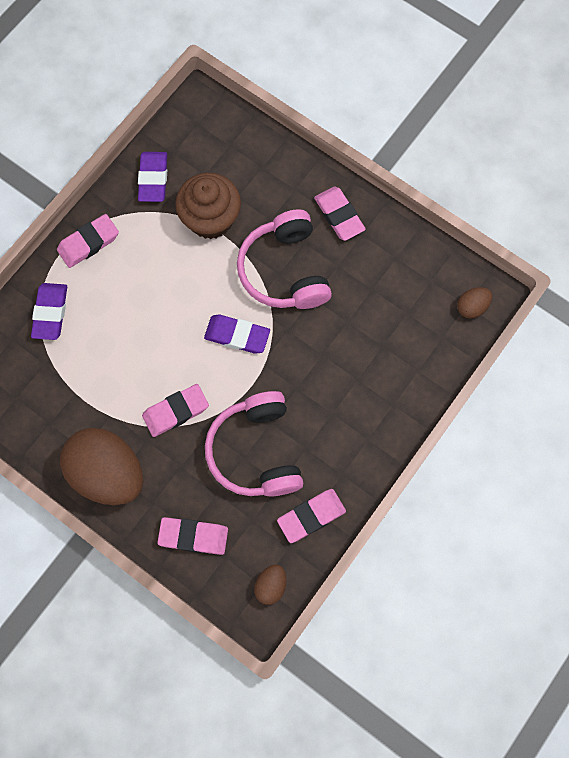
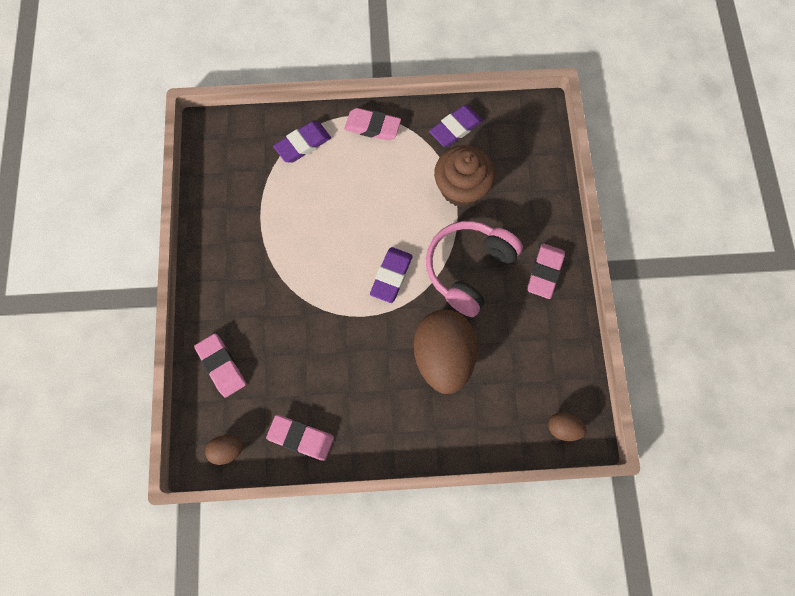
camera: 50 degrees right, 0 degrees up
brown egg [60,428,143,505] -> brown egg moved to [414,309,478,394]
pink eraser [142,384,209,437] -> none
purple eraser [204,314,270,354] -> purple eraser turned 45 degrees clockwise [370,247,413,303]
pink headphones [205,391,303,497] -> none

